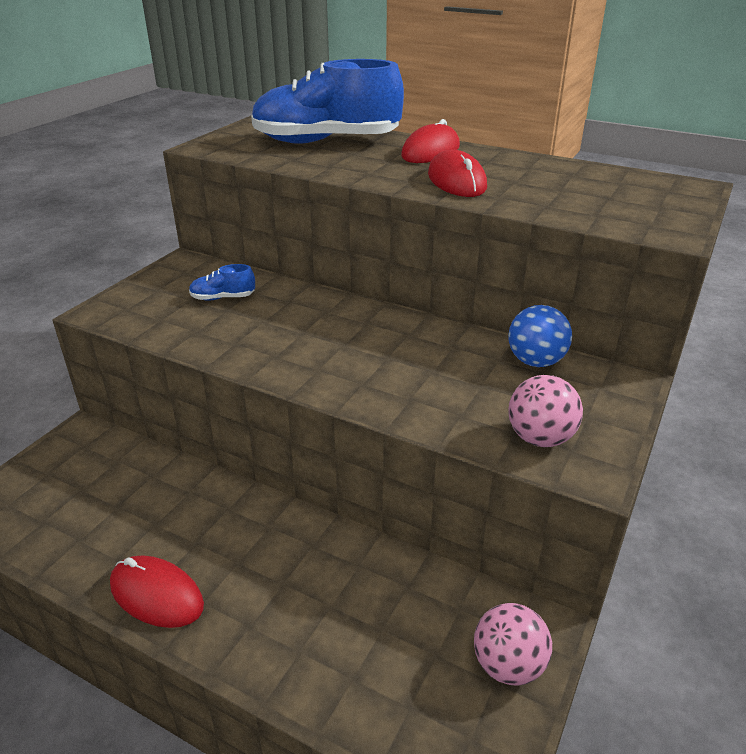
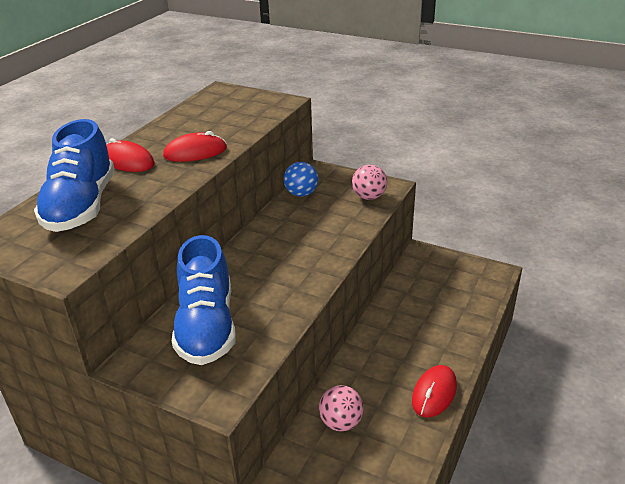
camera: 90 degrees left, 0 degrees up
blue shoe [189,264,255,300] -> blue shoe [172,235,236,365], size x2.45
pink ball [474,603,552,686] -> pink ball moved to [319,385,363,431]

